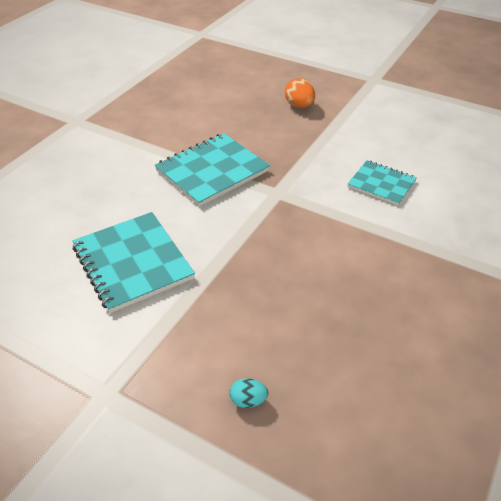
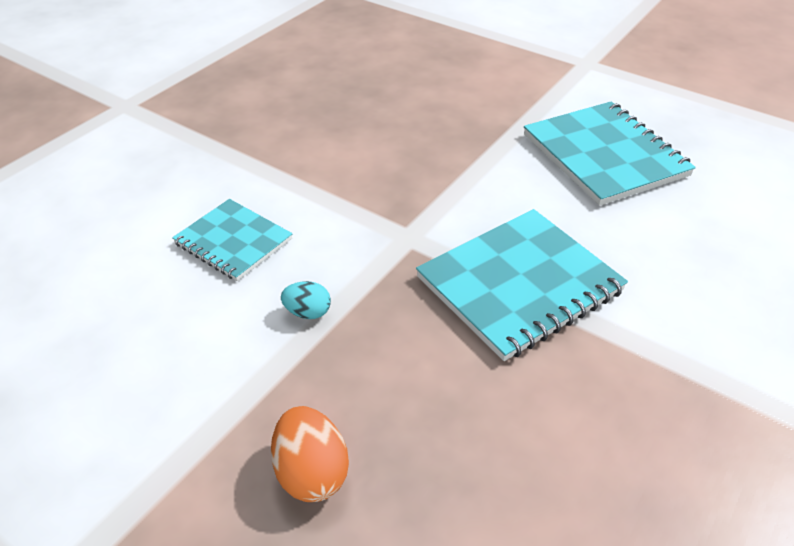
camera: 175 degrees left, 0 degrees up
turquoise egg [230,378,268,408] -> turquoise egg moved to [281,281,331,319]

